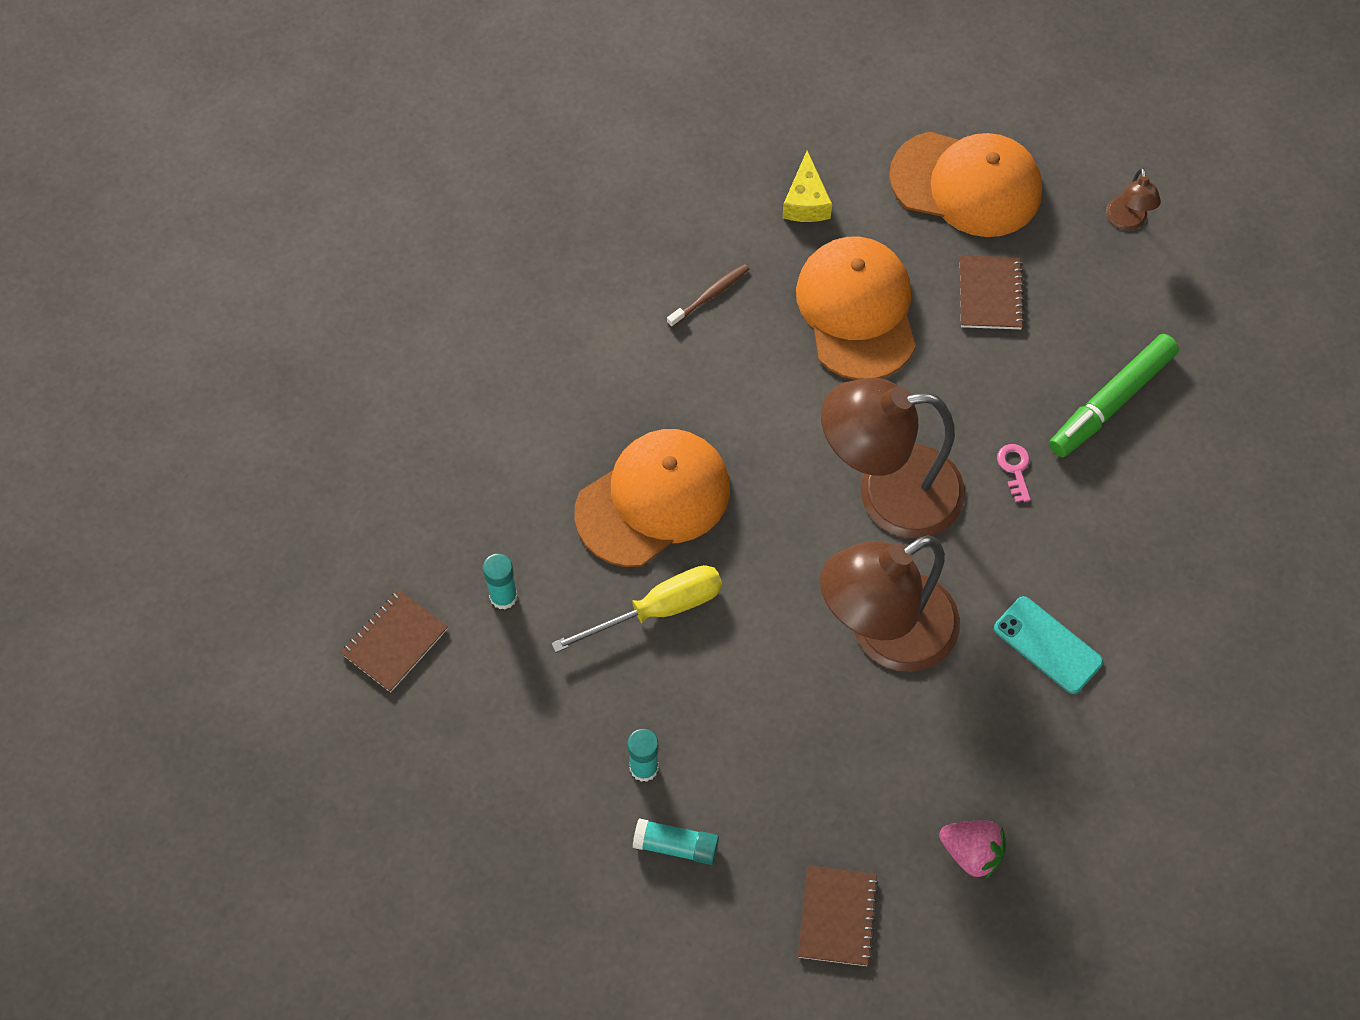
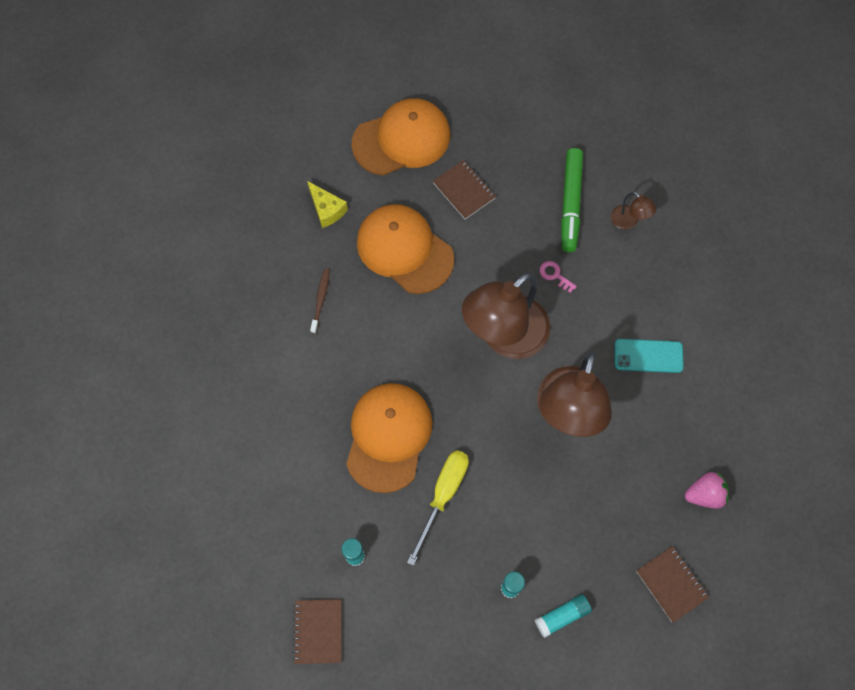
camera: 40 degrees left, 5 degrees up
brown lamp [1106,168,1161,230] -> brown lamp moved to [611,192,656,230]

